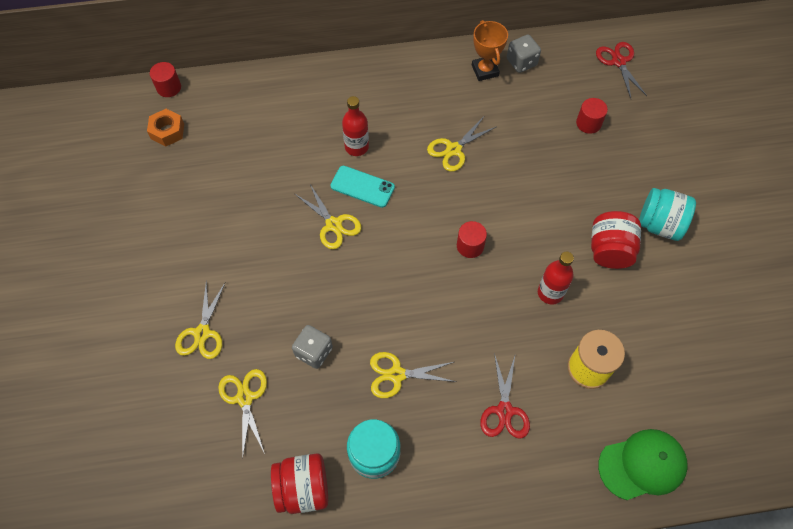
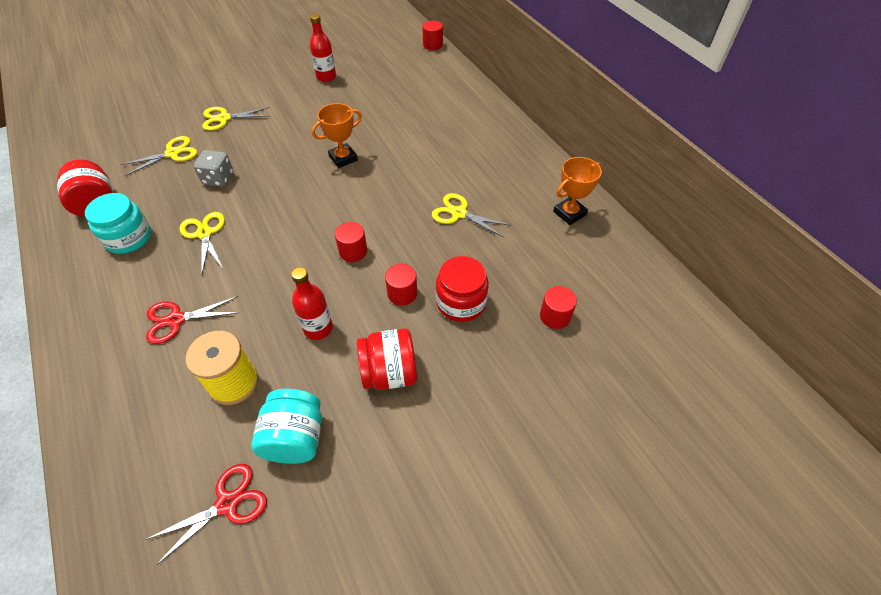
camera: 70 degrees right, 10 degrees down
orange nut [147,109,184,147] -> none
yellow scissors [295,184,361,249] -> orange trophy [312,103,362,168]
turquoise phone [330,166,395,208] -> none
red bottle [342,96,369,156] -> red bottle moved to [310,14,336,82]
grey dice [507,35,541,73] -> none
red scissors [596,42,647,98] -> red scissors moved to [145,464,267,565]
green cap [598,429,688,500] -> none
turquoise jar [639,188,696,241] -> turquoise jar moved to [251,389,322,464]
none -> red cylinder [385,264,417,306]
none -> red jar [436,256,489,322]

